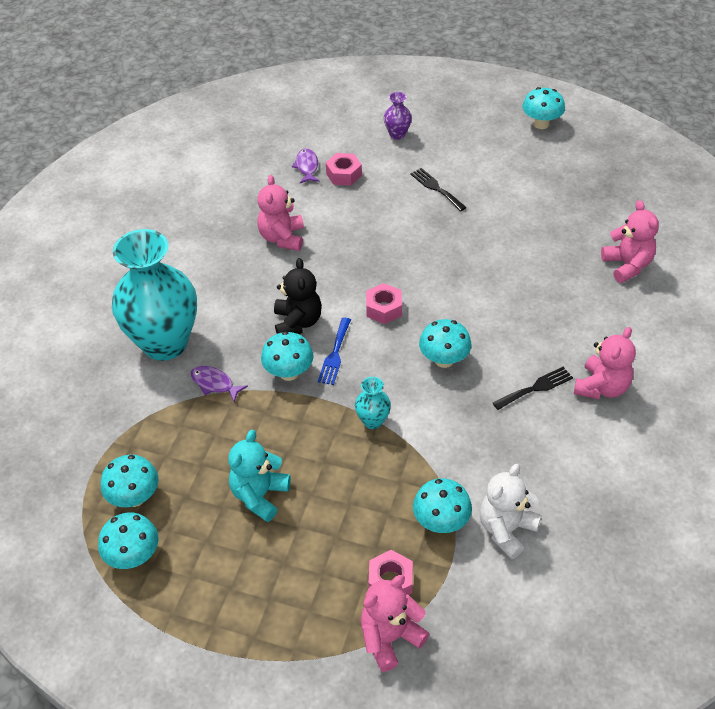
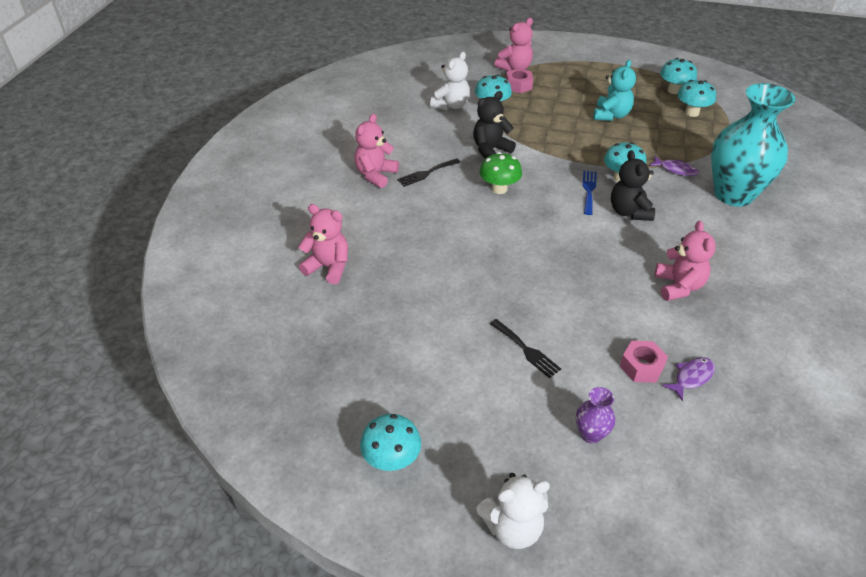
camera: 175 degrees right, 5 degrees down
purple fish [292,148,320,183] -> purple fish turned 120 degrees counterclockwise [662,357,715,401]
turquoise vase [355,377,391,429] -> none
pink nut [366,283,402,324] -> none
turquoise mushroom [419,319,471,368] -> green mushroom [480,152,522,194]
pink teddy bear [601,200,659,283] -> pink teddy bear turned 135 degrees clockwise [298,204,348,284]
none -> black teddy bear [473,91,516,159]
none -> white teddy bear [476,473,550,549]

